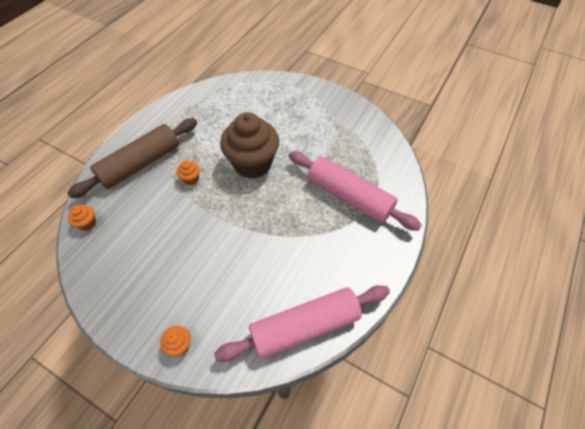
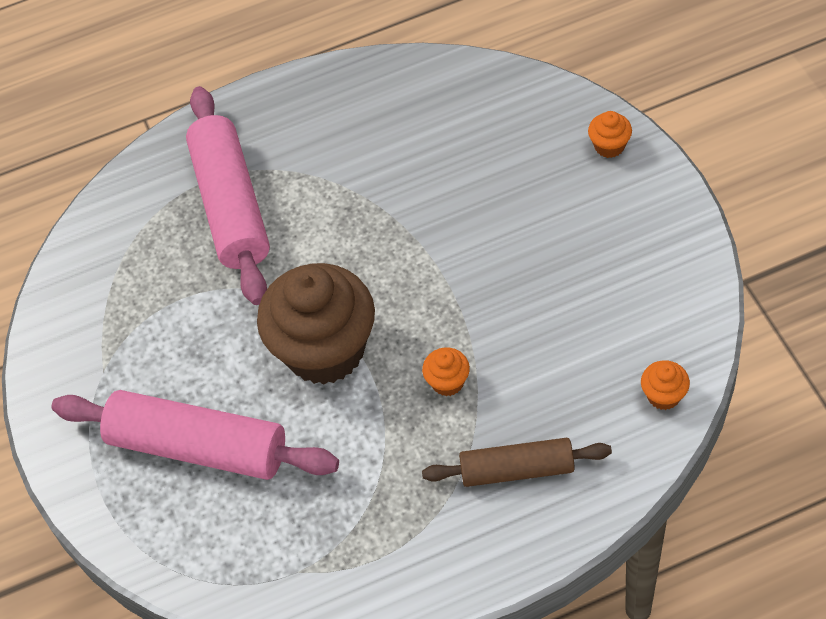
camera: 135 degrees left, 0 degrees up
brown rolling pin [67,118,197,198] -> brown rolling pin [422,438,612,487], size x0.61
pink rolling pin [214,285,390,362] -> pink rolling pin moved to [51,390,339,480]

